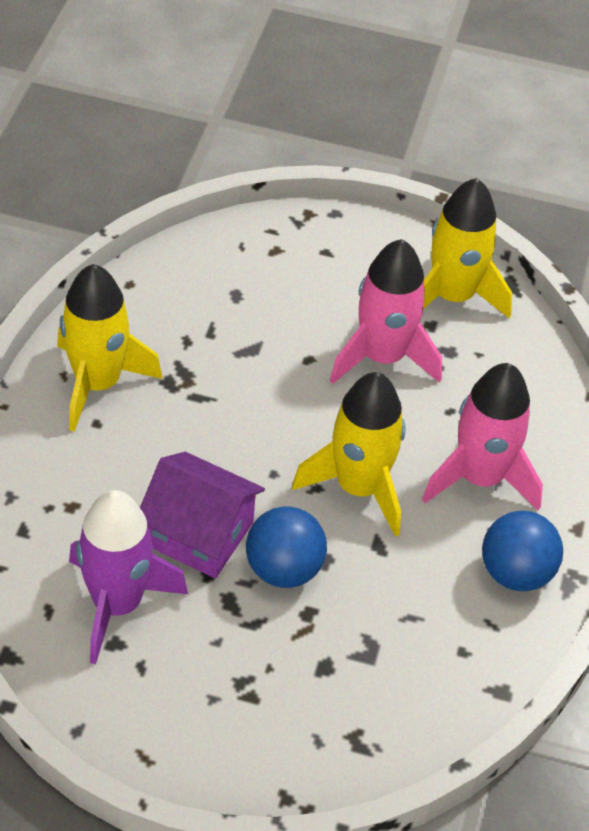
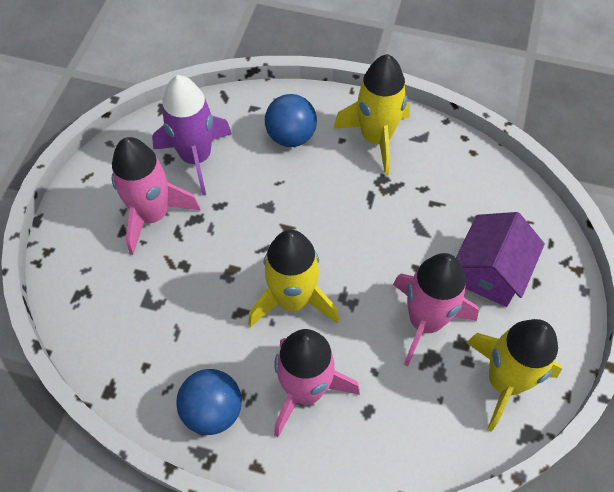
camera: 95 degrees right, 10 degrees up
purple house [140,452,265,578] -> purple house moved to [456,212,545,307]
blue ball [246,507,327,588] -> blue ball moved to [265,94,317,147]
none -> pink rocket [112,137,200,255]

